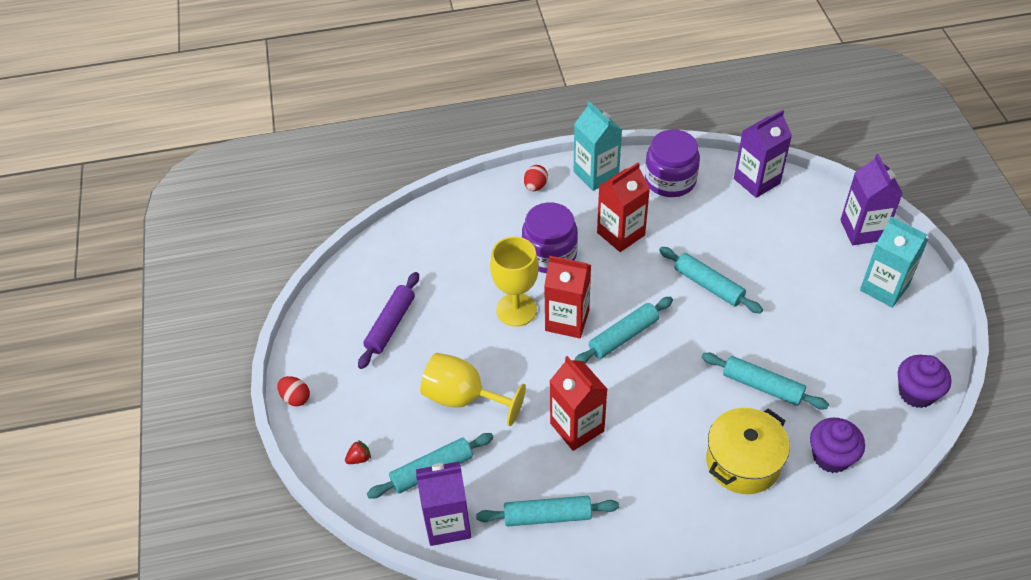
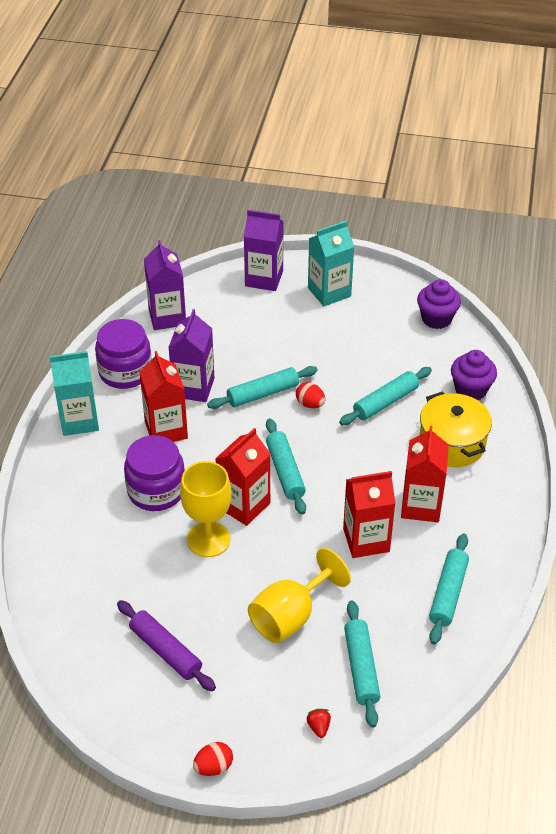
camera: 70 degrees left, 5 degrees down
purple carton [416,462,471,546] -> purple carton moved to [168,309,214,402]
red egg [524,165,548,191] -> red egg moved to [296,382,325,408]
none -> red carton [401,426,449,522]

